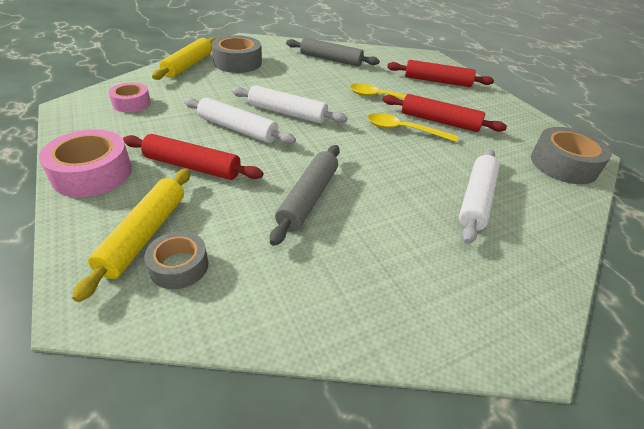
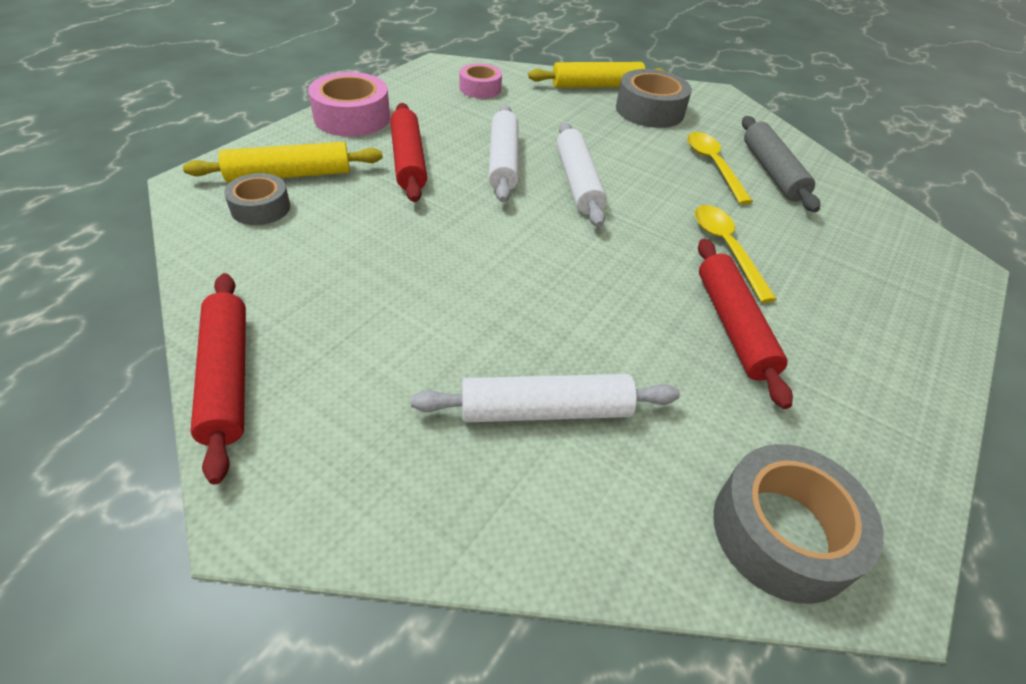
camera: 60 degrees right, 5 degrees up
grey rolling pin [270,145,340,246] -> none
yellow spoon [368,113,458,142] -> yellow spoon moved to [687,132,753,204]
red rolling pin [387,60,494,87] -> red rolling pin moved to [190,273,246,484]

